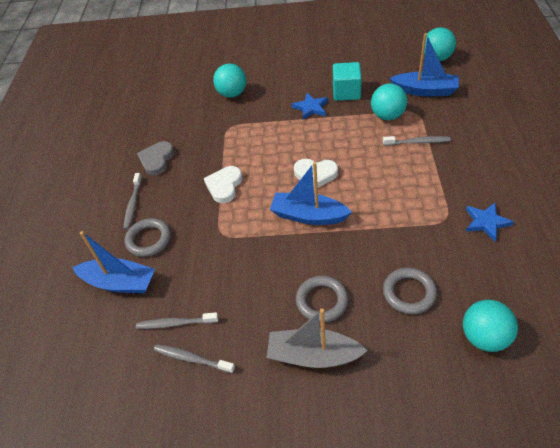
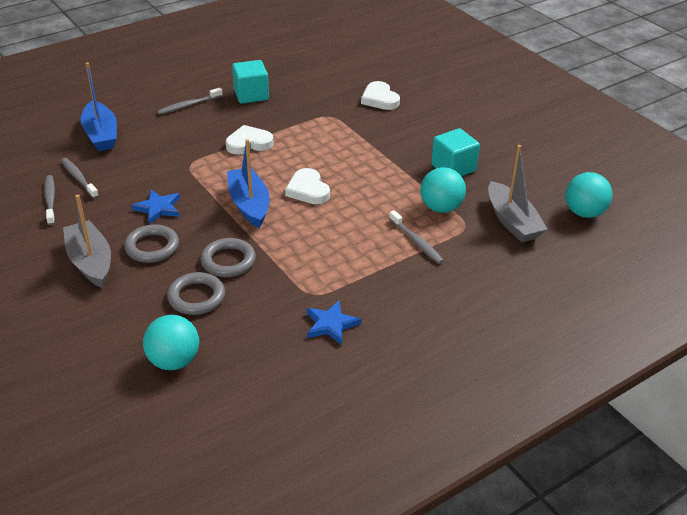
camera: 50 degrees right, 10 degrees down
grey ring [125,218,171,257] -> grey ring moved to [200,238,256,277]
grey heart [137,141,174,175] -> turquoise cube [232,60,269,104]
turquoise ball [213,64,246,98] -> white heart [361,81,400,110]
blue star [292,93,328,120] -> blue star moved to [131,190,180,224]
blue boat [389,33,459,96] -> grey boat [488,145,547,242]

